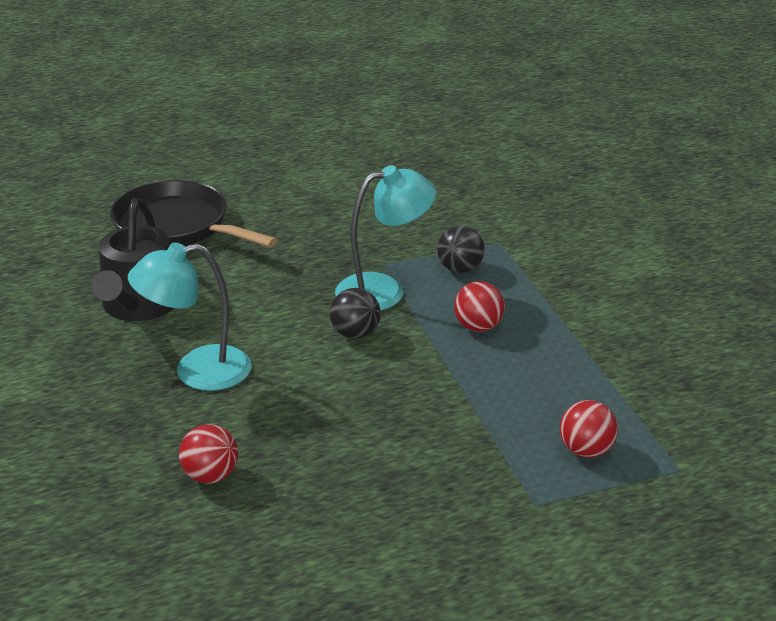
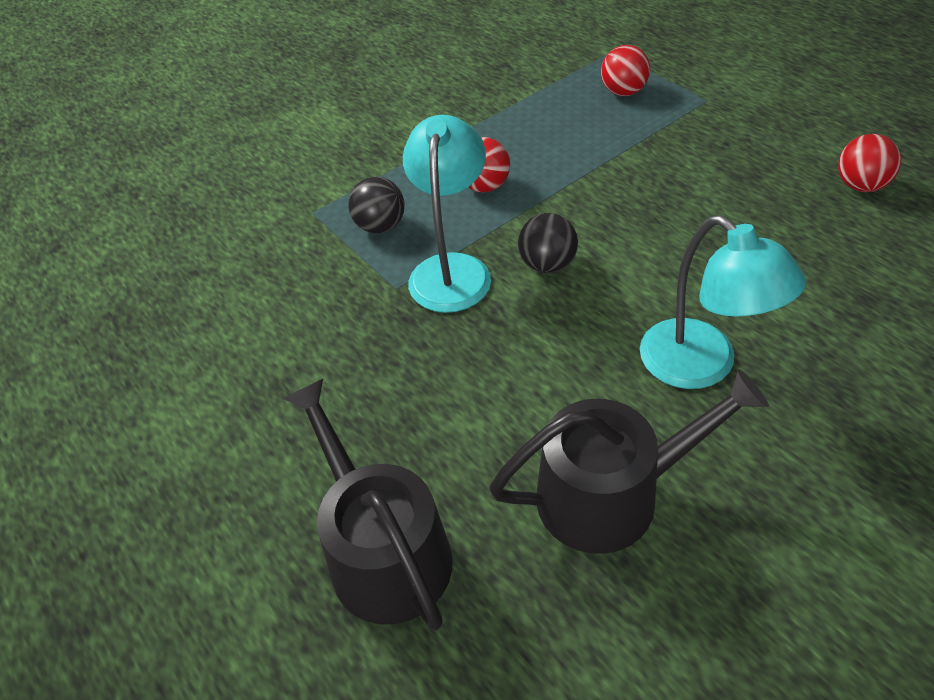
camera: 105 degrees left, 15 degrees up
black pan [110,180,277,247] -> black watering can [283,379,453,631]
red ball [179,424,238,484] -> red ball moved to [838,134,901,192]
turquoise lamp [335,165,436,311] -> turquoise lamp turned 45 degrees clockwise [403,115,491,313]

